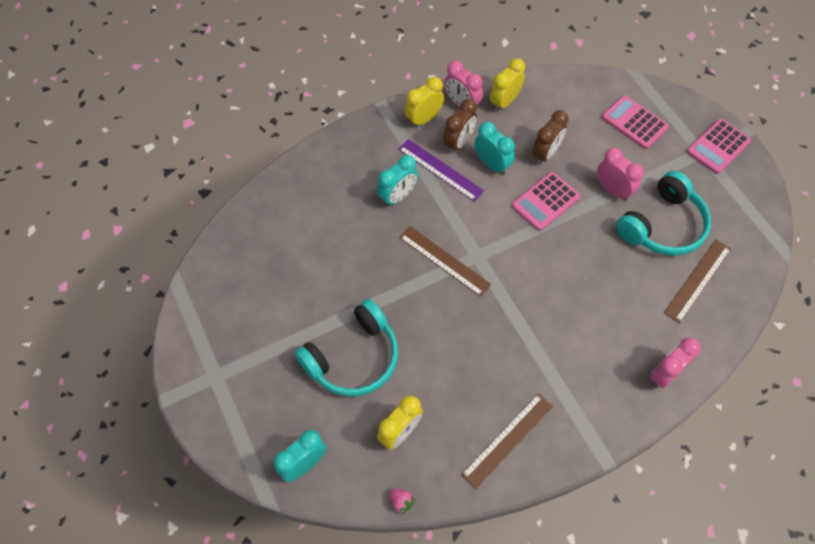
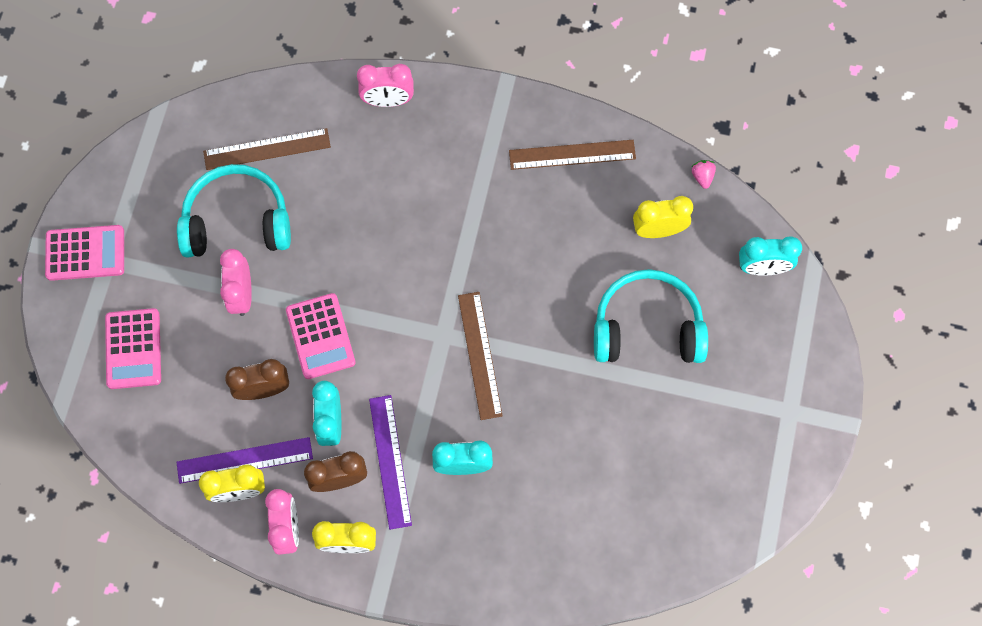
camera: 140 degrees left, 10 degrees up
pink calculator [512,172,580,231] -> pink calculator turned 75 degrees clockwise [286,293,356,379]
none -> purple ruler [176,437,313,484]

